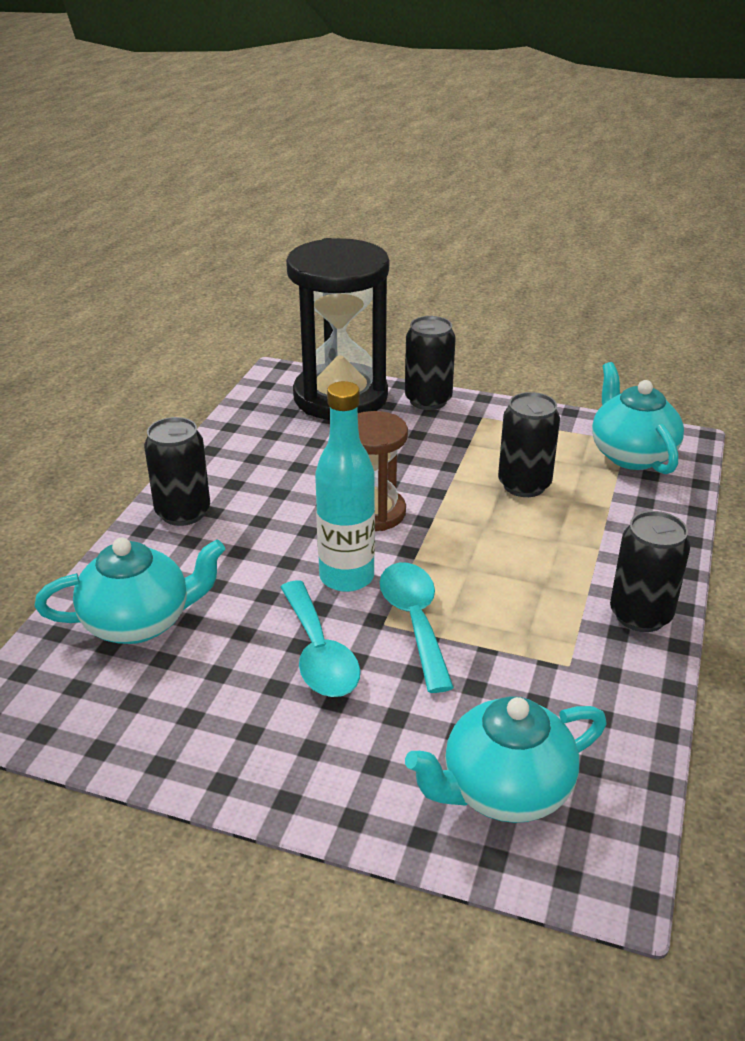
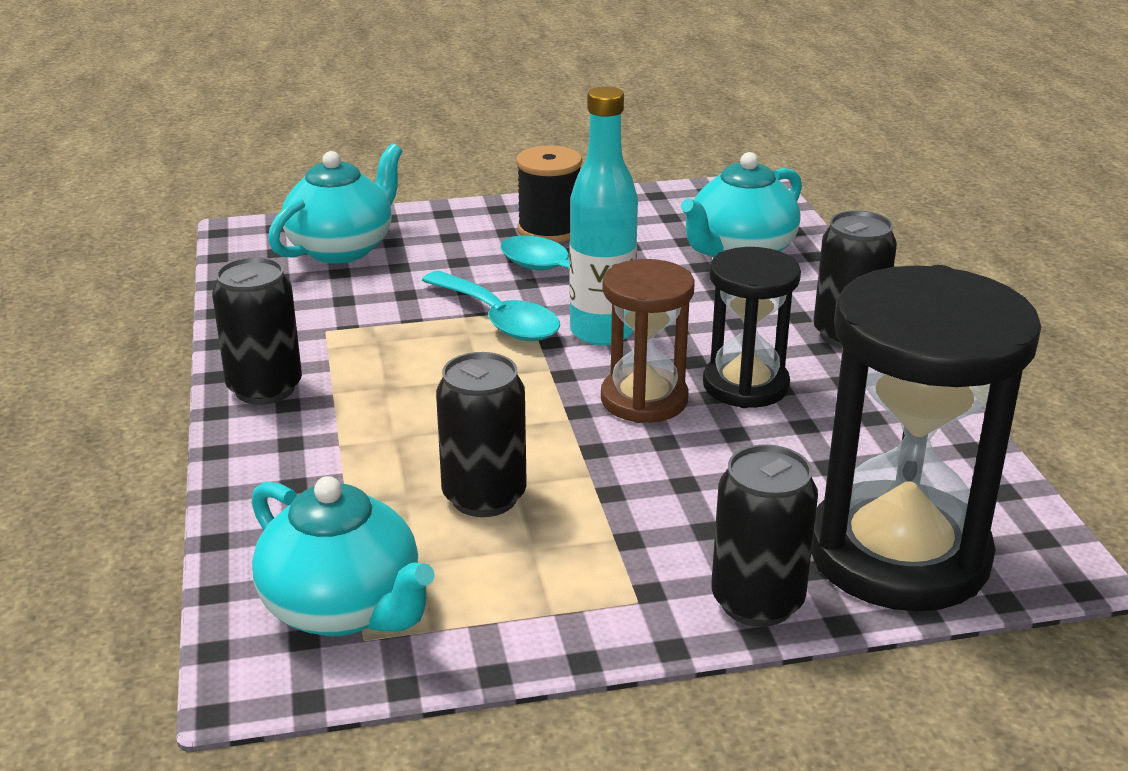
camera: 150 degrees right, 5 degrees down
none -> black spool [516,145,582,243]
none -> black hourglass [703,247,801,408]

